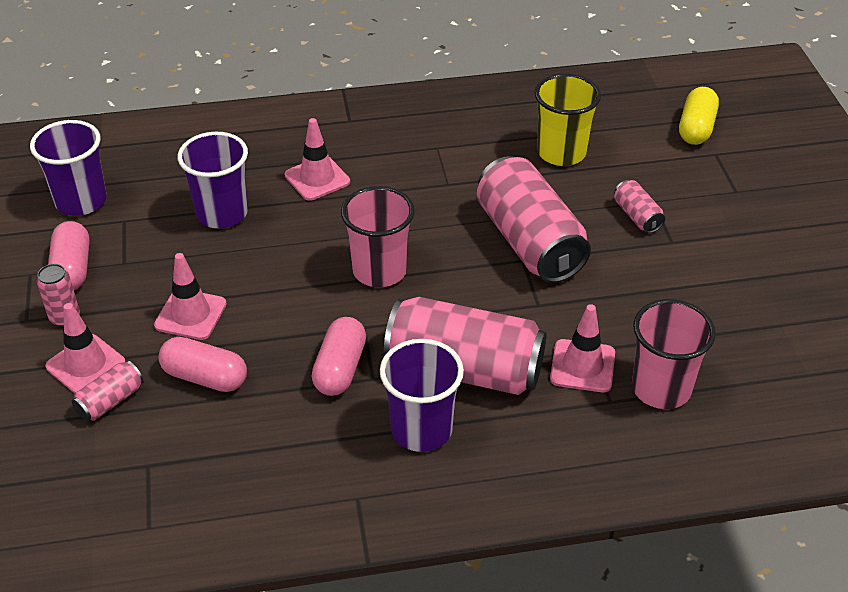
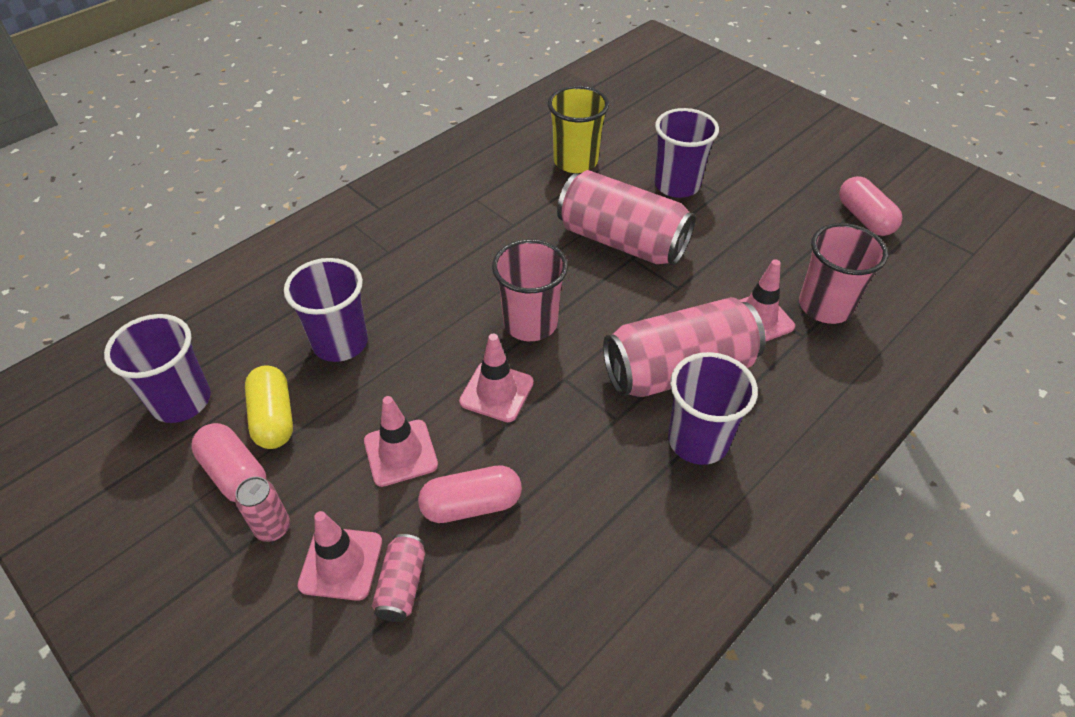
camera: 35 degrees left, 5 degrees up
pink traffic cone [285,118,350,201] -> pink traffic cone moved to [459,334,534,422]
pink capsule [311,317,366,396] -> pink capsule moved to [839,176,902,236]
pink can [614,180,665,233] -> purple cup [654,108,719,198]
yellow capsule [679,87,719,145] -> yellow capsule moved to [245,365,293,449]

